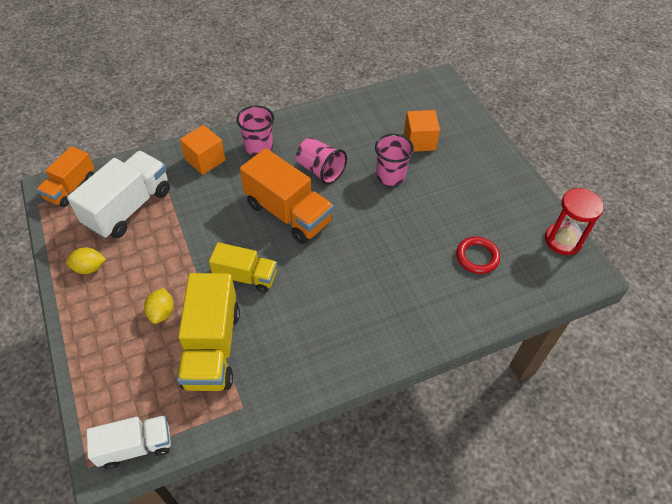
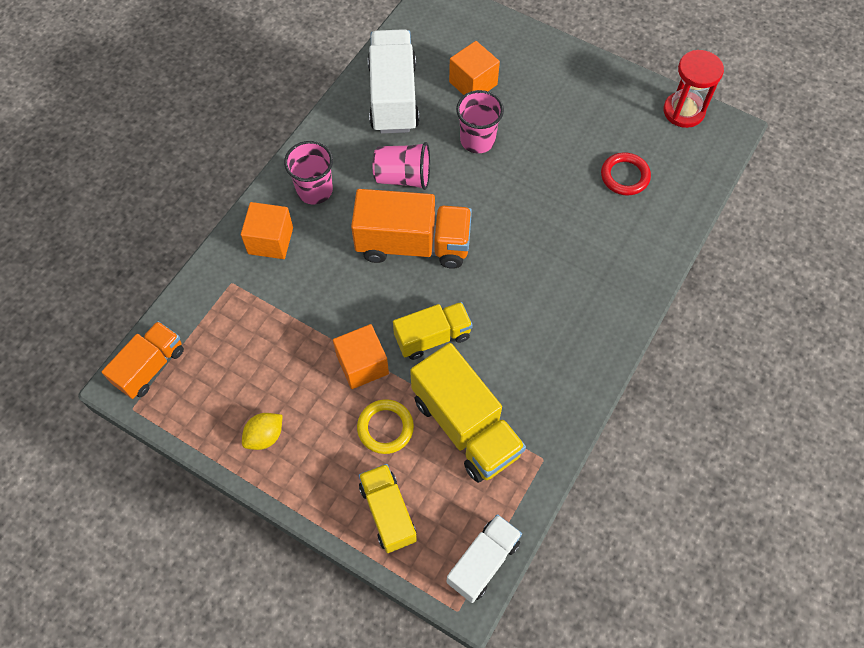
camera: 35 degrees left, 10 degrees up
orange truck [37,146,95,207] -> orange truck turned 135 degrees counterclockwise [102,321,184,399]
white truck [67,151,170,239] -> white truck moved to [368,29,419,134]
yellow lemon [144,288,174,324] -> yellow ring [357,399,414,454]
none -> orange cube [333,324,389,389]
none -> yellow truck [359,464,417,553]

